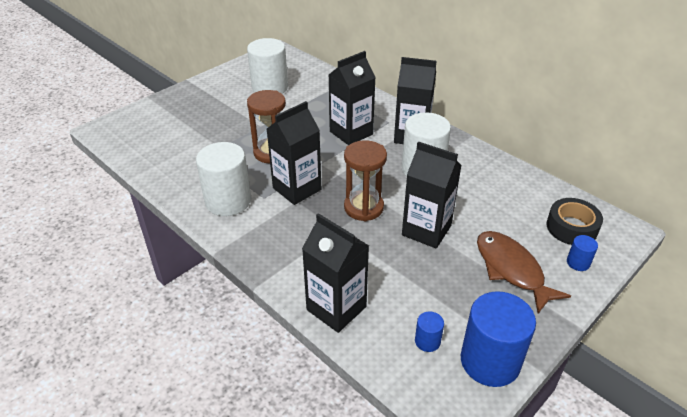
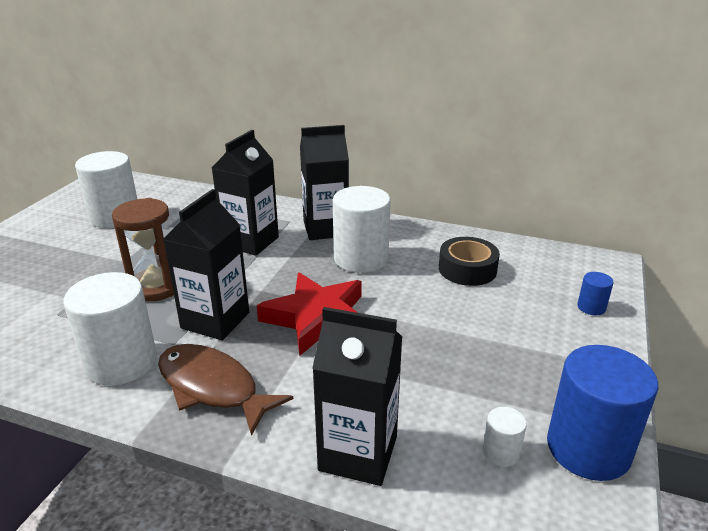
camera: 25 degrees left, 10 degrees down
brown hourglass [344,140,387,221] -> red star [257,272,362,356]
black carton [402,141,462,248] -> none
blue cylinder [415,311,444,352] -> white cylinder [483,407,527,467]
brown fish [477,231,571,314] -> brown fish moved to [158,344,293,436]
black tape [546,198,603,245] -> black tape moved to [439,237,500,286]

